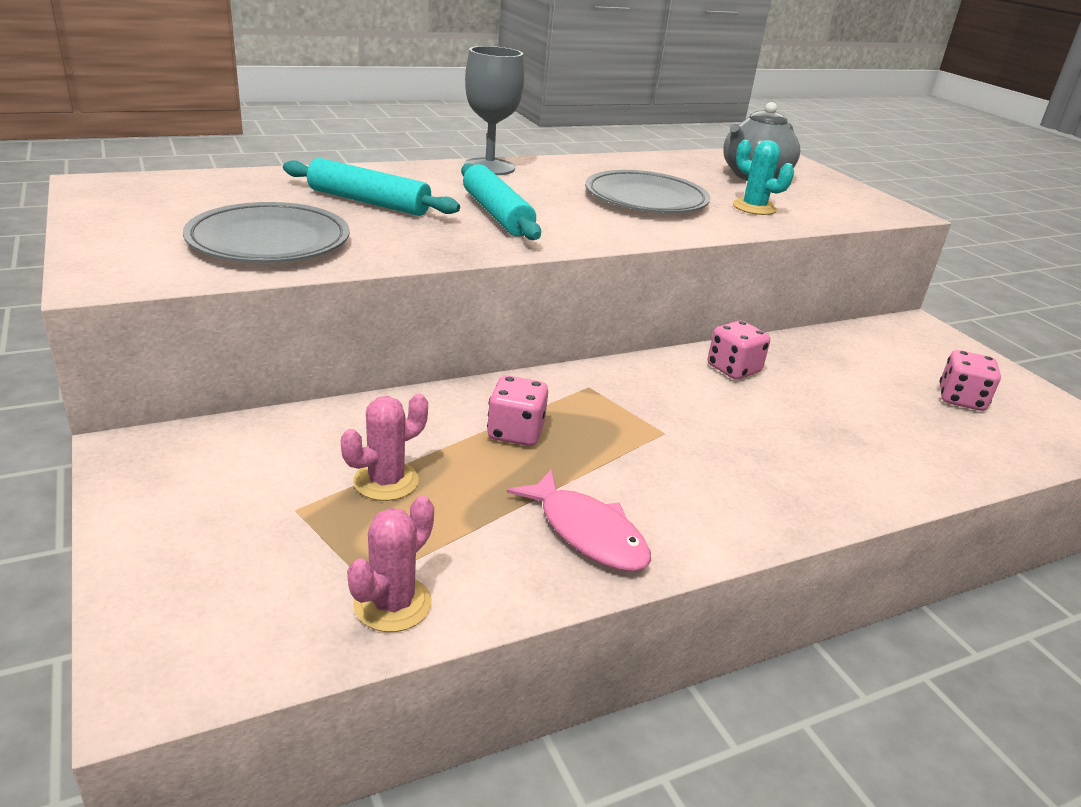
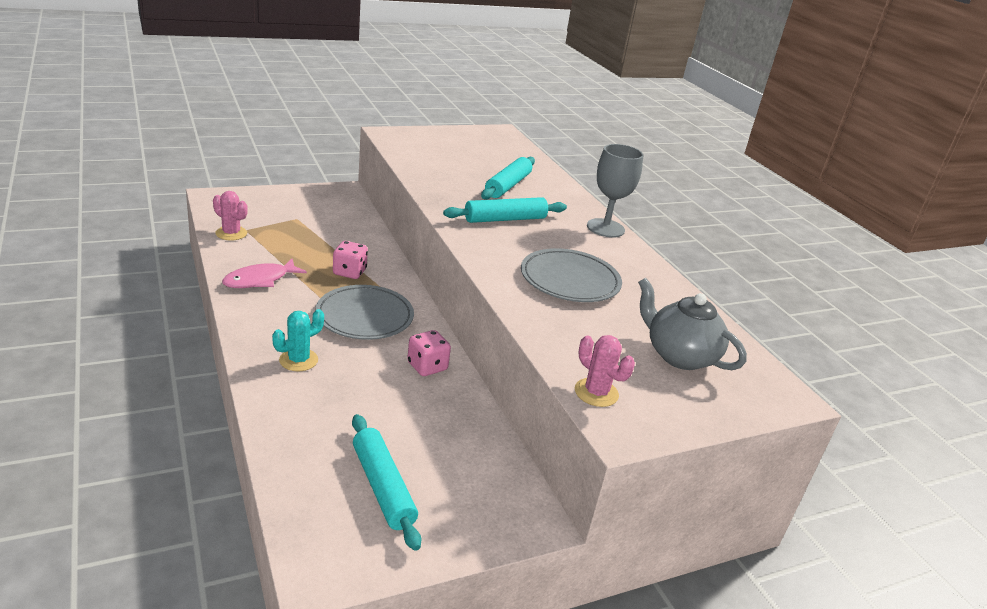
camera: 90 degrees right, 0 degrees up
grey plate [183,202,350,263] -> grey plate moved to [315,285,414,340]
pink cactus [341,394,428,501] -> pink cactus moved to [575,335,635,407]
turquoise cactus [733,140,794,215] -> turquoise cactus moved to [272,309,324,371]
pink dice [940,350,1001,411] -> turquoise rolling pin [352,414,421,551]

